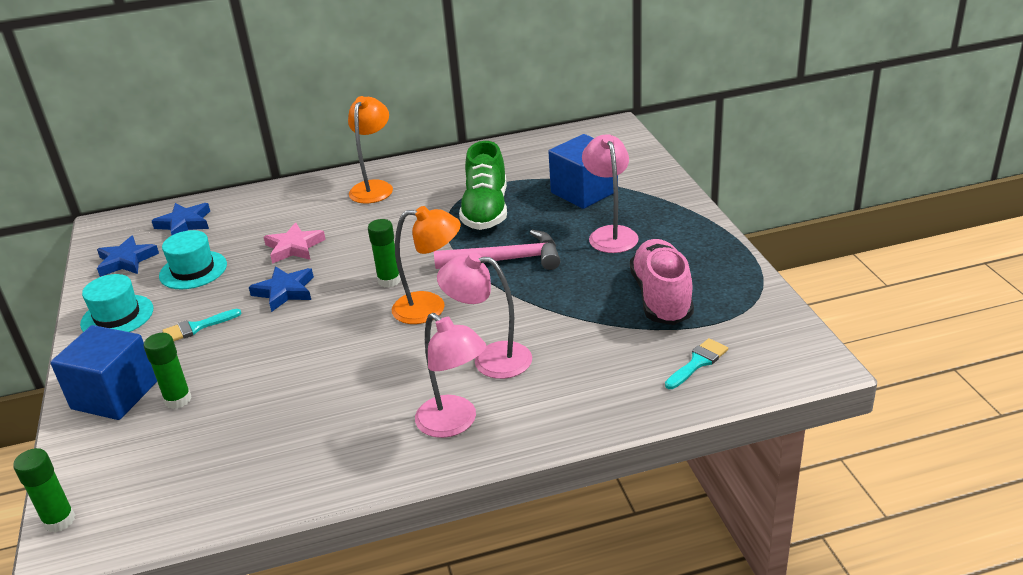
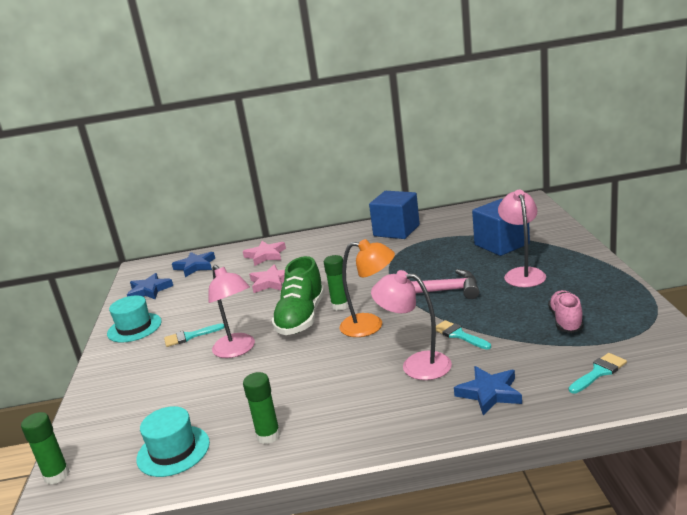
camera: 10 degrees right, 10 degrees down
blue cube [50,325,157,420] -> blue cube moved to [369,191,420,239]
green glue stick [144,333,192,409] -> green glue stick moved to [243,372,281,444]
turquoise hat [159,230,227,289] -> turquoise hat moved to [136,406,210,477]
blue star [249,266,314,312] -> blue star moved to [454,366,522,415]
orange lamp [348,96,393,203] -> none
pink lamp [415,313,486,438] -> pink lamp moved to [208,265,255,358]
green shoe [459,141,507,230] -> green shoe moved to [271,256,325,335]
pink shoe [630,239,694,325] -> pink shoe [548,290,583,333], size x0.63
none -> pink star [243,241,286,266]
none -> turquoise brush [436,320,491,350]

